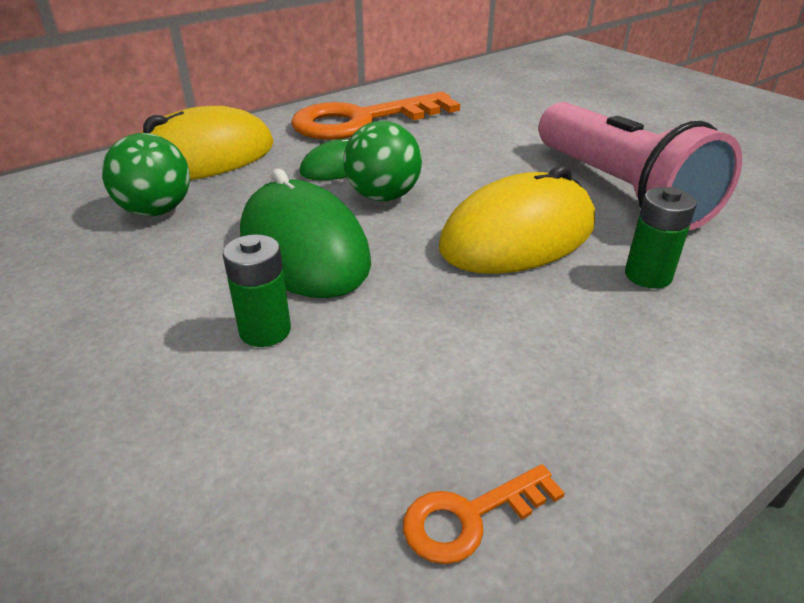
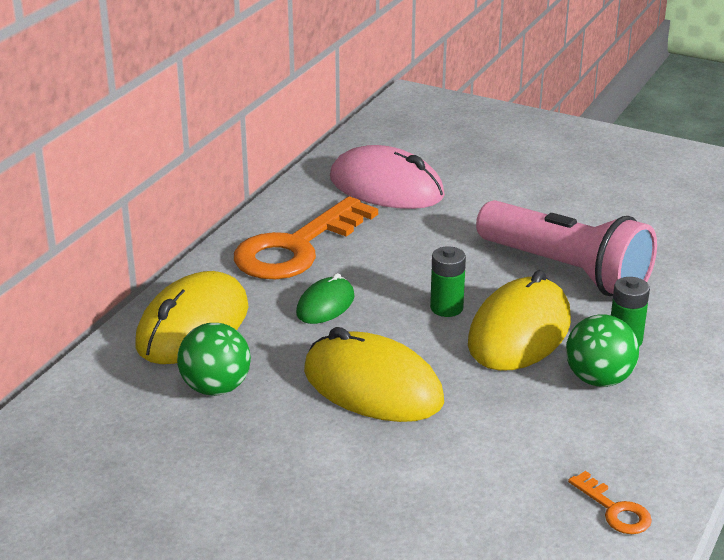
camera: 25 degrees left, 5 degrees down
green battery [223,234,291,347] -> green battery moved to [430,246,466,317]
green mouse [240,169,371,298] -> yellow mouse [304,327,444,422]
green ball [344,121,422,201] -> green ball moved to [566,314,639,387]
orange key [403,464,565,564] -> orange key turned 75 degrees counterclockwise [568,471,652,534]
none -> pink mouse [330,145,445,209]

